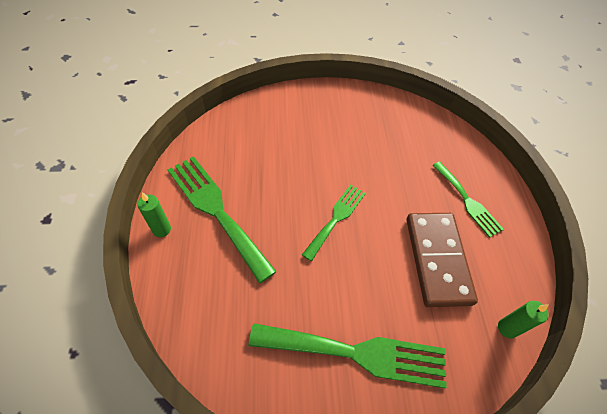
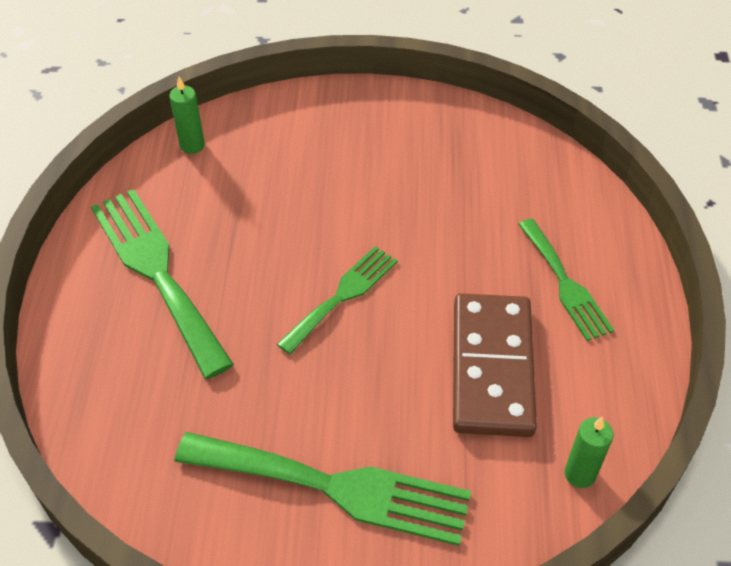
camera: 10 degrees right, 5 degrees down
green candle [137,192,171,237] -> green candle moved to [169,77,205,154]

